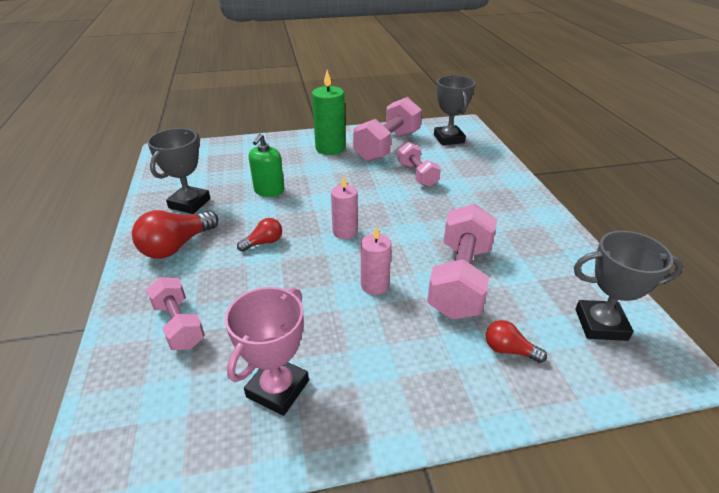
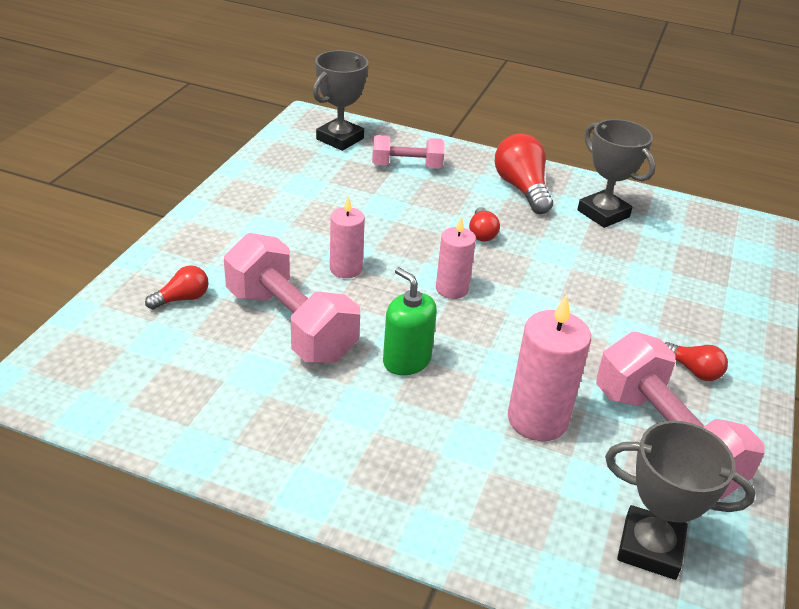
camera: 120 degrees right, 0 degrees up
pink trophy [225,287,309,416] -> none
green soap dispenser [249,133,284,197] -> green soap dispenser moved to [383,267,437,375]
green candle [312,70,345,155] -> red light bulb [665,342,728,381]
pink dumbbell [397,142,441,187] -> pink candle [508,295,591,441]
grey trophy [574,231,683,341] -> grey trophy moved to [313,50,369,151]

